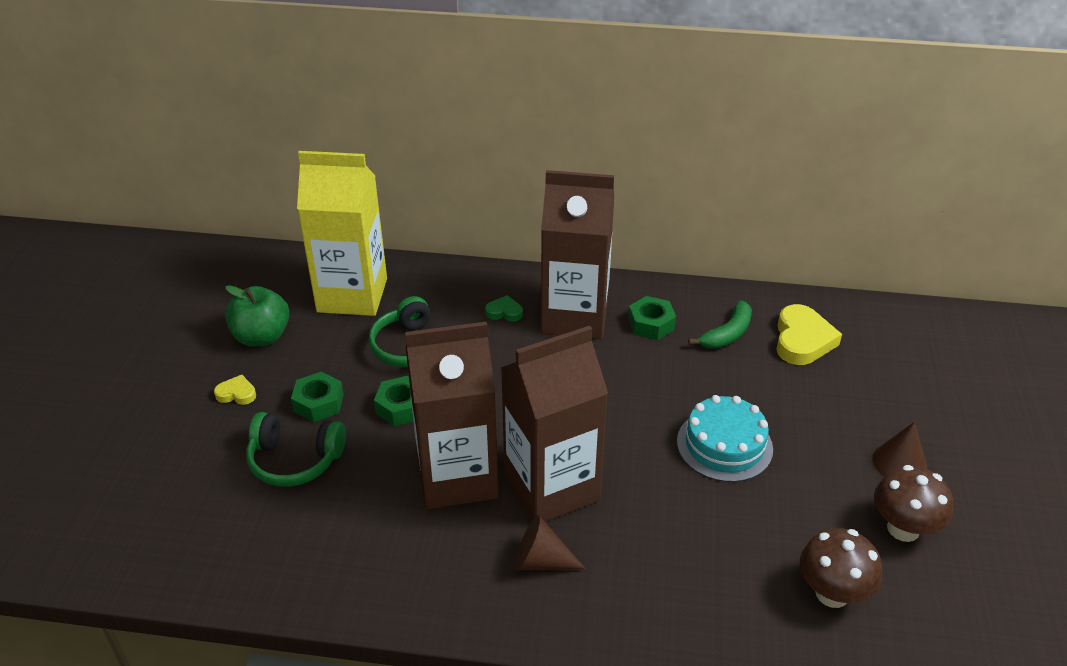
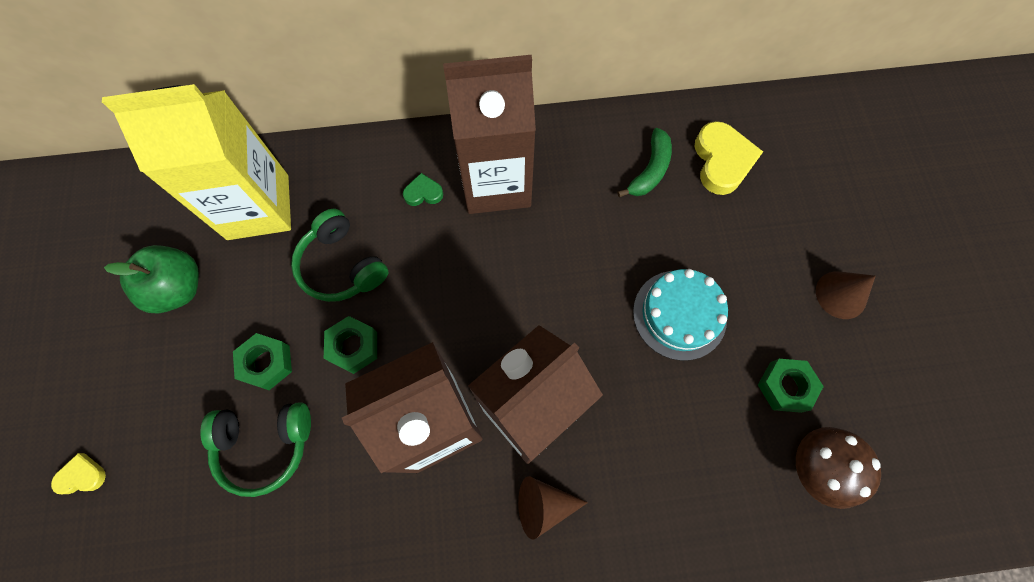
camera: 15 degrees left, 30 degrees up
yellow heart [214,375,256,405] -> yellow heart moved to [51,453,106,494]
green nut [628,296,676,340] -> green nut moved to [758,359,824,413]
brown mushroom [874,465,953,542] -> none

